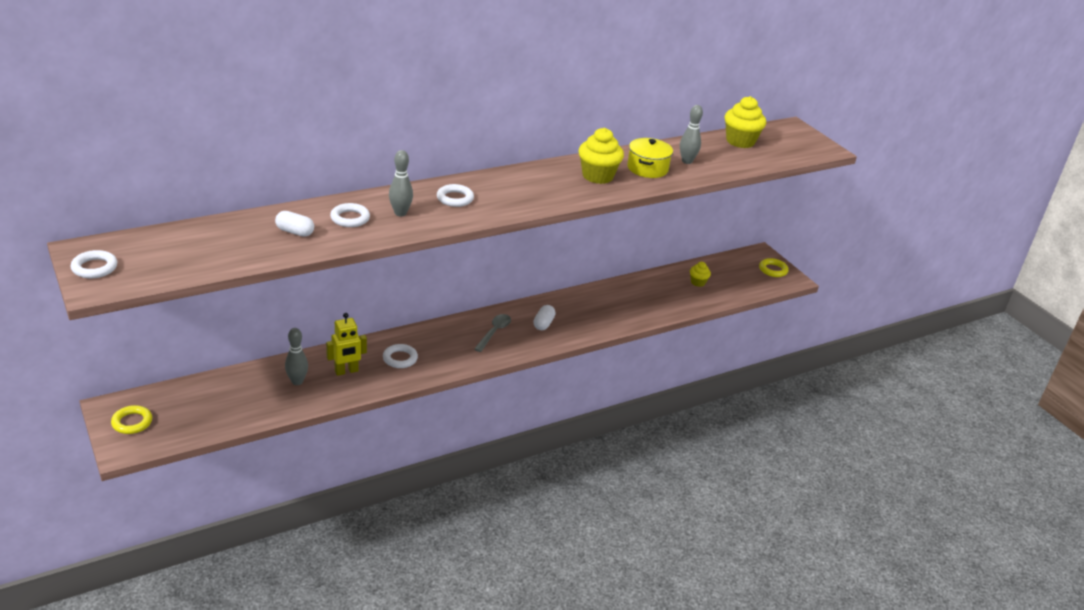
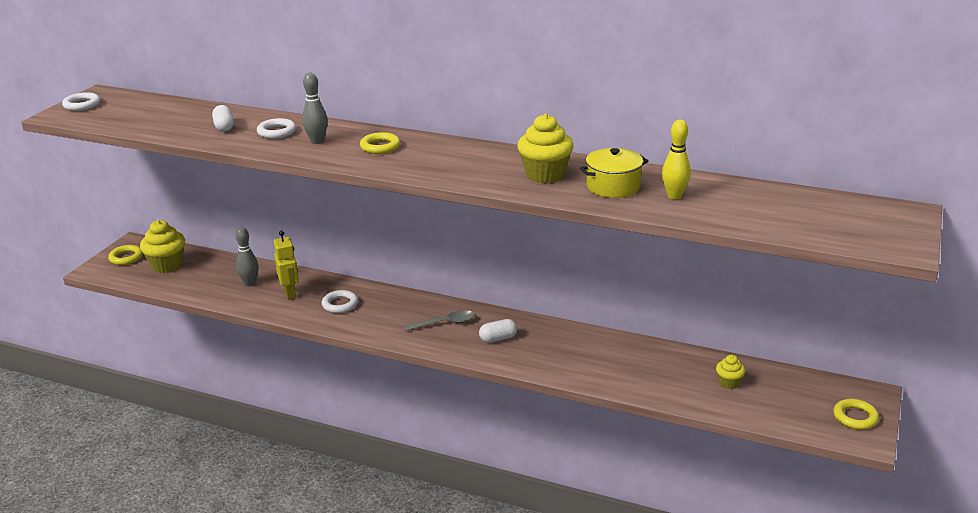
camera: 55 degrees right, 5 degrees down
yellow robot [326,313,367,376] -> yellow robot turned 135 degrees counterclockwise [273,231,299,300]
white ring [437,184,474,207] -> yellow ring [360,132,400,154]
grey bowling pin [680,105,703,164] -> yellow bowling pin [662,120,691,199]
yellow cupcake [725,96,766,148] -> yellow cupcake moved to [140,220,185,273]

